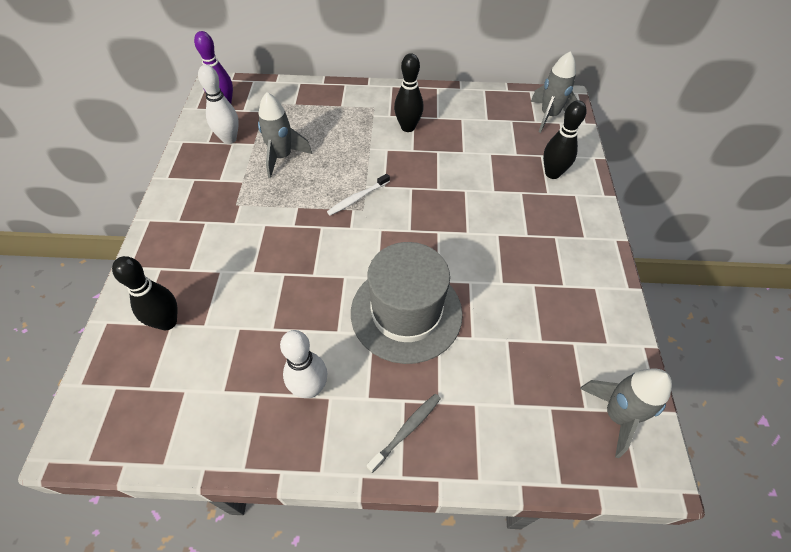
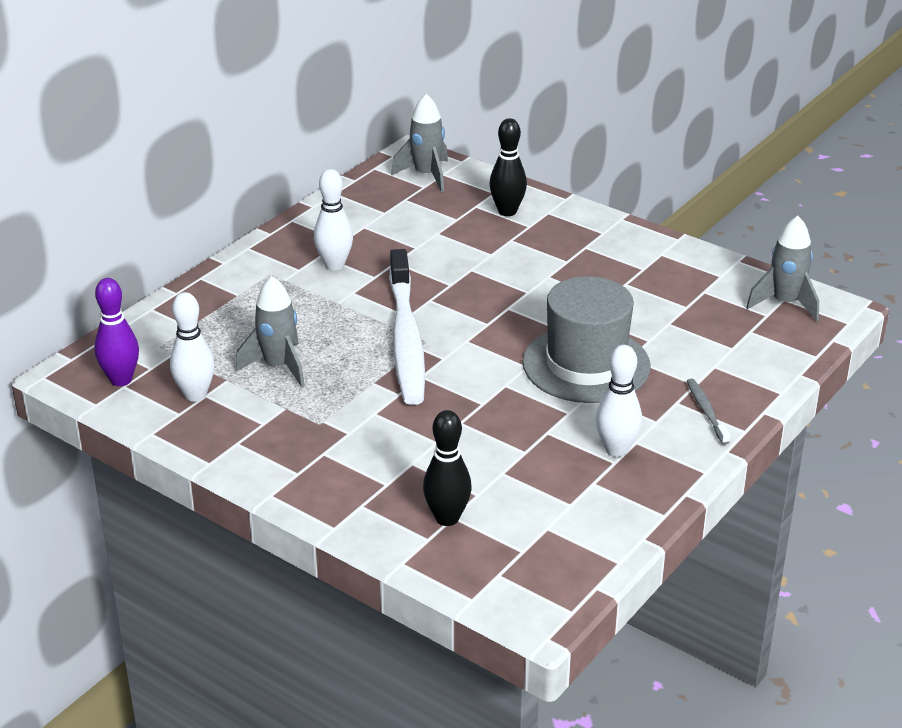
camera: 55 degrees left, 20 degrees down
white toothbrush [327,174,390,215] -> white toothbrush [389,249,425,405], size x2.42
black bowling pin [394,53,424,132] -> white bowling pin [314,169,353,270]

